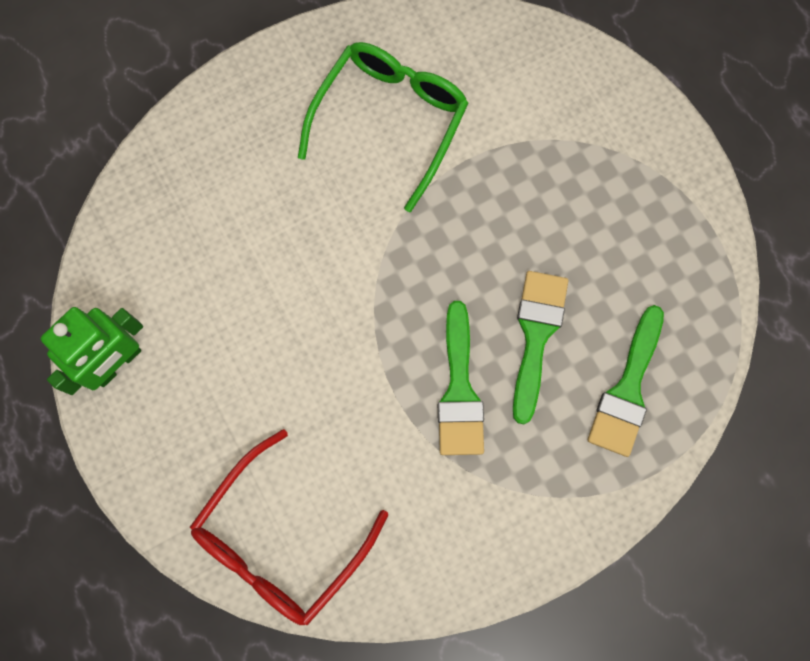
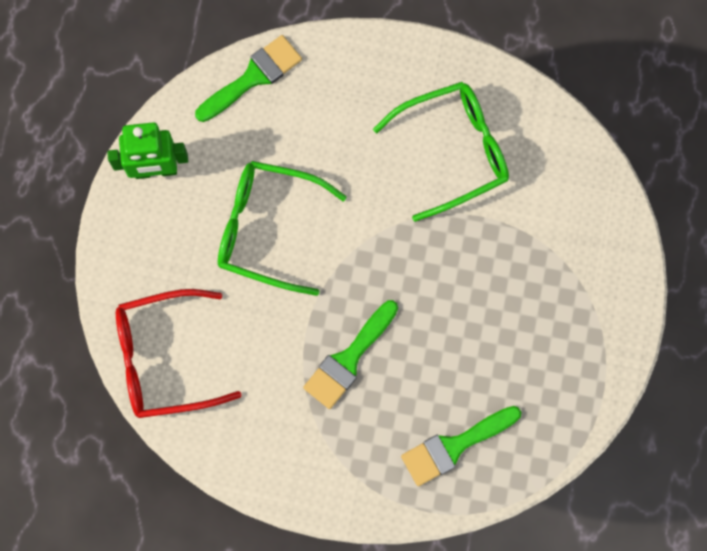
camera: 40 degrees right, 0 degrees up
green brush [513,271,568,424] -> green brush moved to [195,35,302,122]
none -> green glasses [218,161,347,296]

